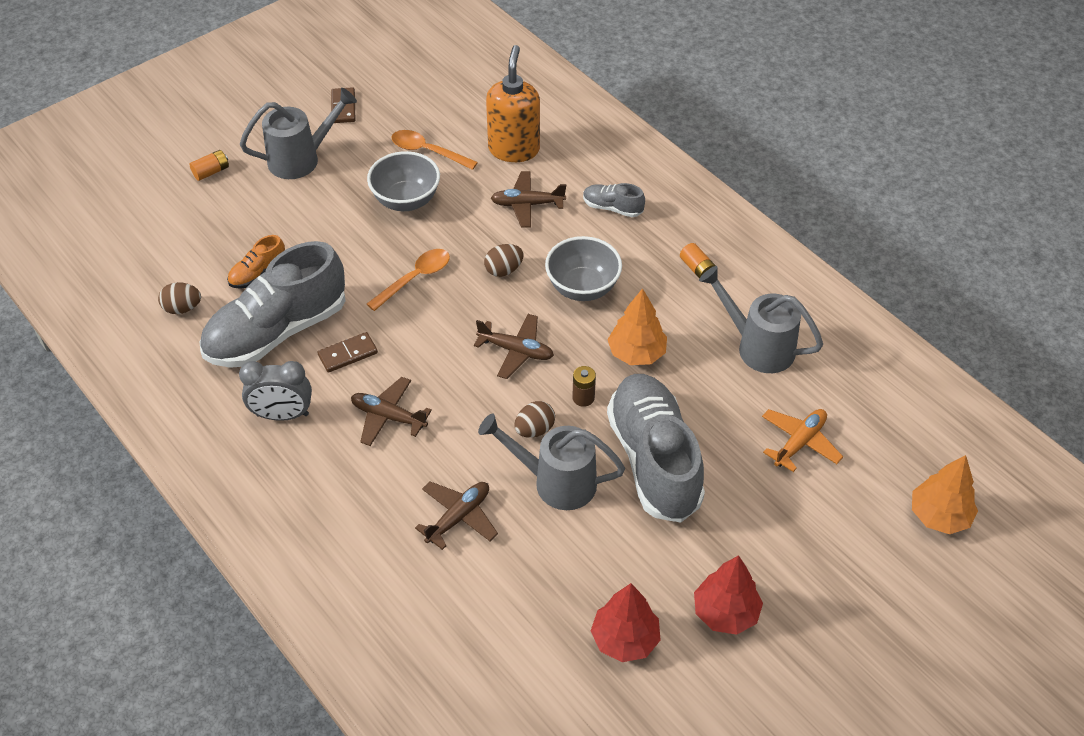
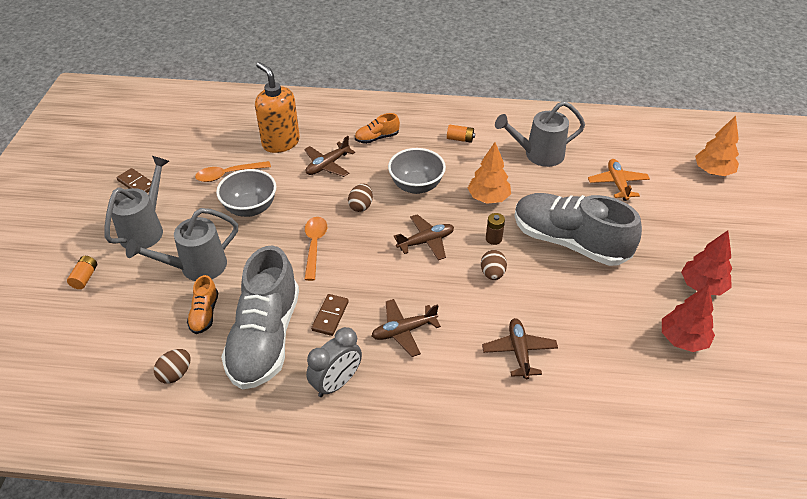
camera: 45 degrees left, 5 degrees down
grey watering can [478,414,625,510] -> grey watering can moved to [126,208,238,281]
grey shoe [583,183,645,217] -> orange shoe [355,113,400,144]

